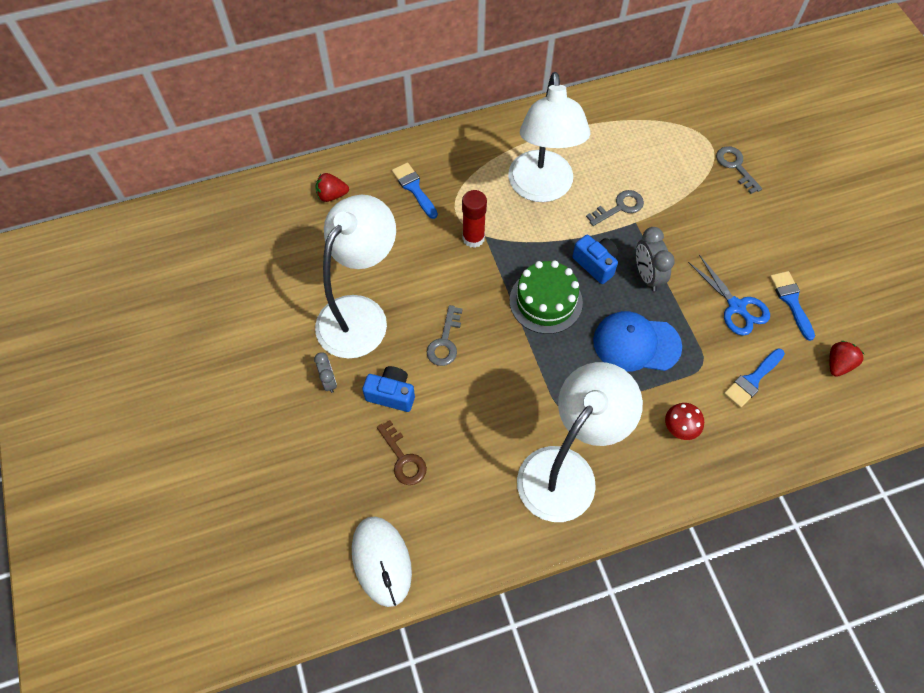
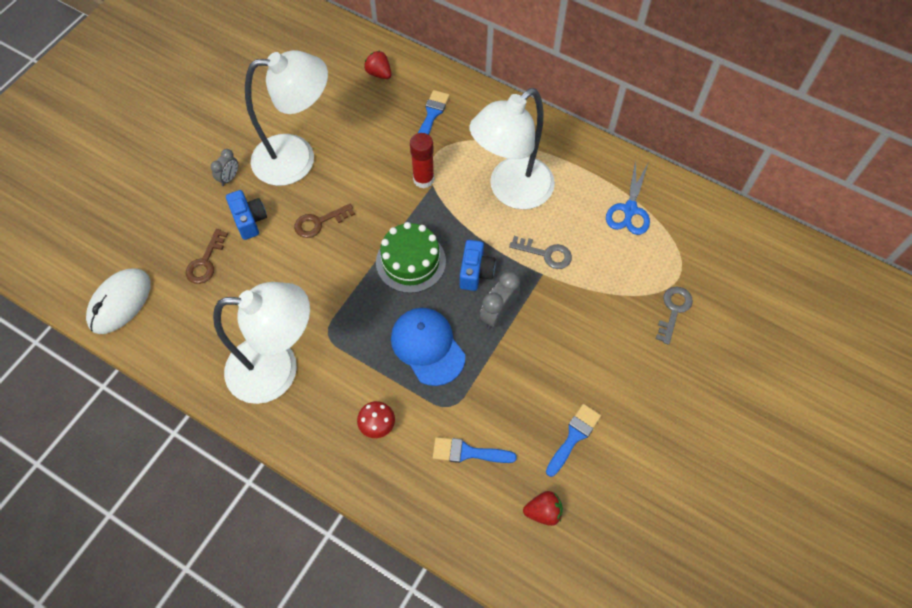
camera: 50 degrees right, 0 degrees up
grey key [427,305,463,366] -> brown key [294,203,355,238]
blue scissors [688,255,770,336] -> blue scissors moved to [606,160,650,235]

